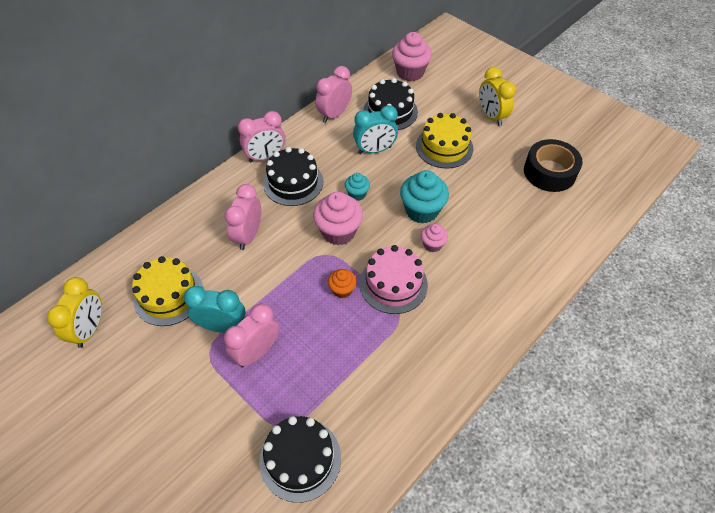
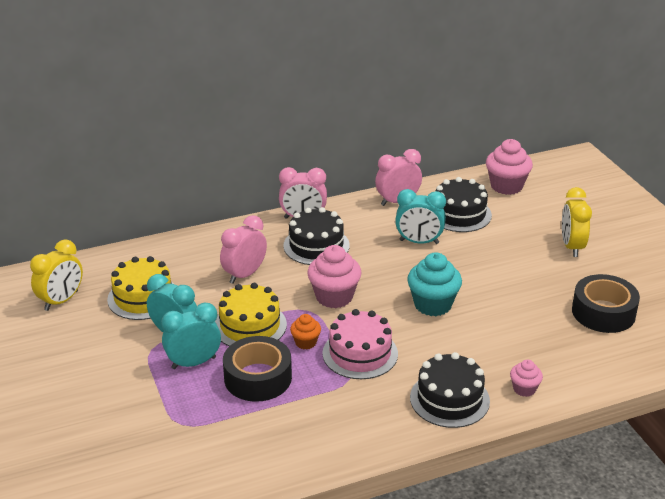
camera: 25 degrees right, 20 degrees down
pink clock [224,303,279,367] -> turquoise clock [161,303,221,369]
black cake [259,416,341,503] -> black cake moved to [410,352,490,428]
turquoise cupcake [345,173,370,201] -> none
yellow cake [416,113,473,169] -> yellow cake moved to [215,283,287,346]
pink cupcake [421,224,448,252] -> pink cupcake moved to [510,360,543,397]
none -> black tape [223,336,292,402]

